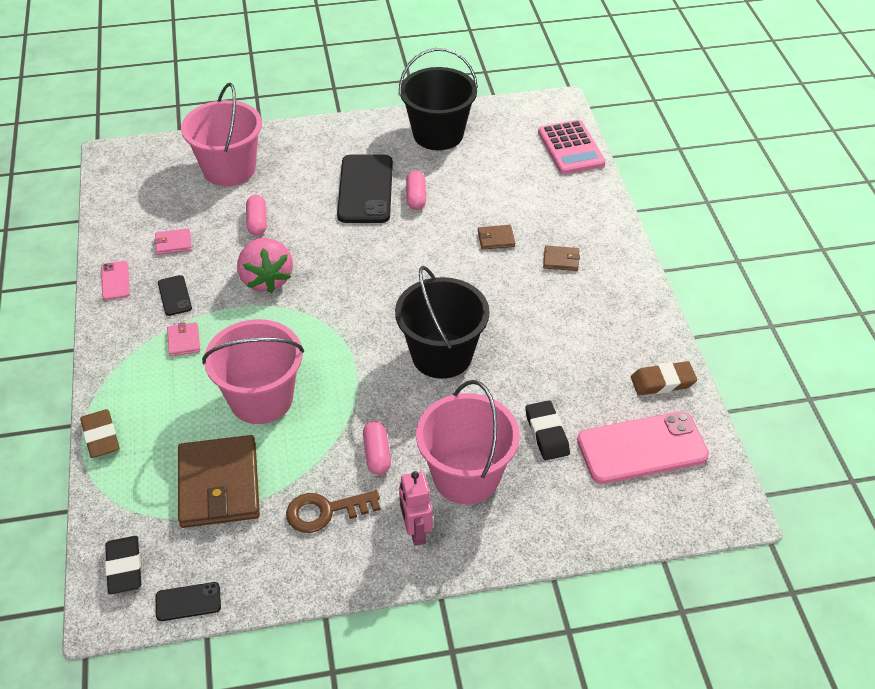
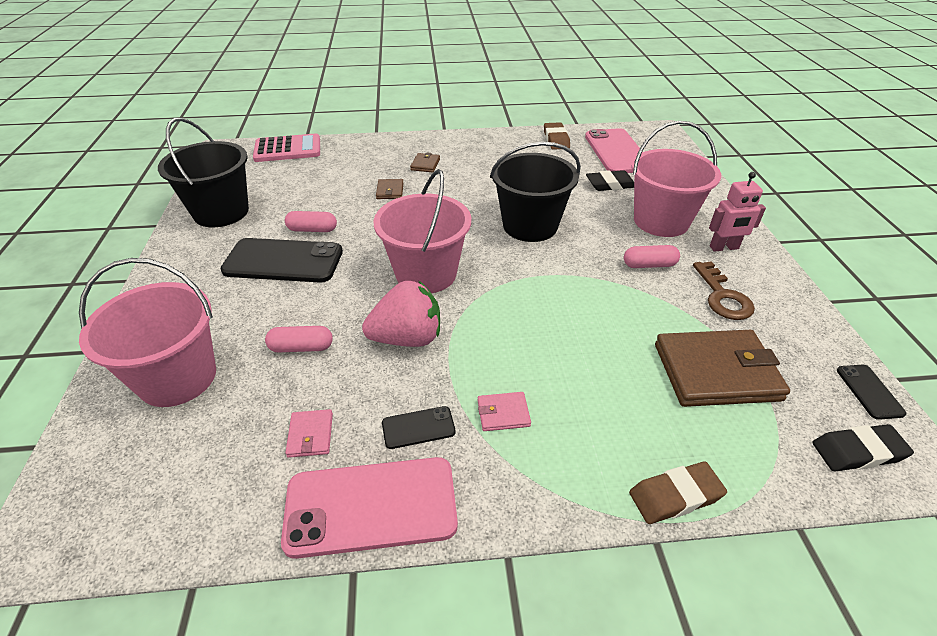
camera: 85 degrees left, 5 degrees down
pink phone [101,261,130,300] -> pink phone [281,457,458,559], size x2.12
pink bucket [202,319,304,424] -> pink bucket moved to [373,169,471,293]

